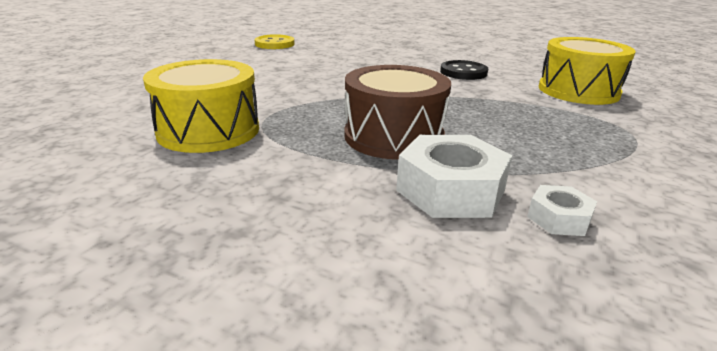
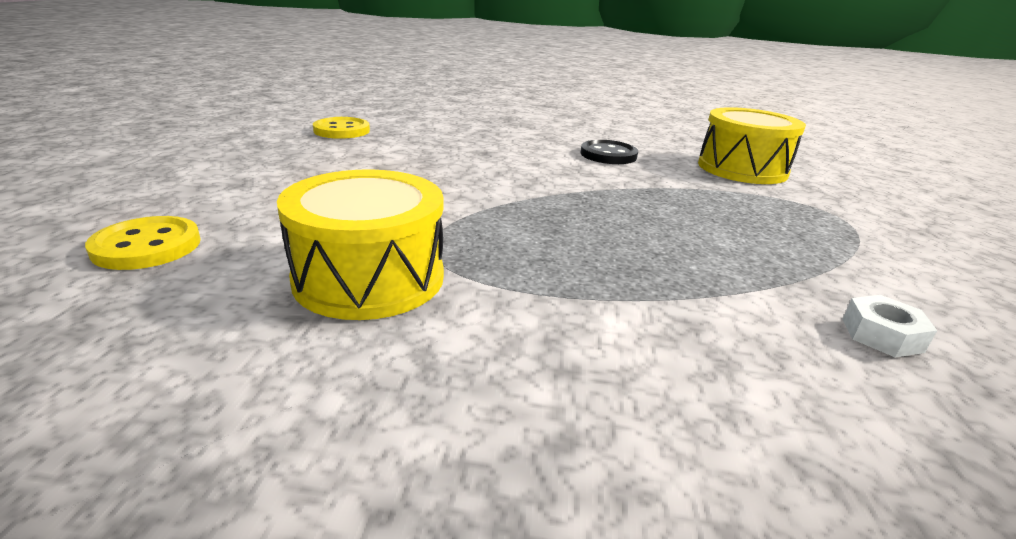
camera: 20 degrees left, 0 degrees up
brown drum [344,65,451,160] -> none
white nut [396,135,512,218] -> none
none -> yellow button [85,216,201,270]

